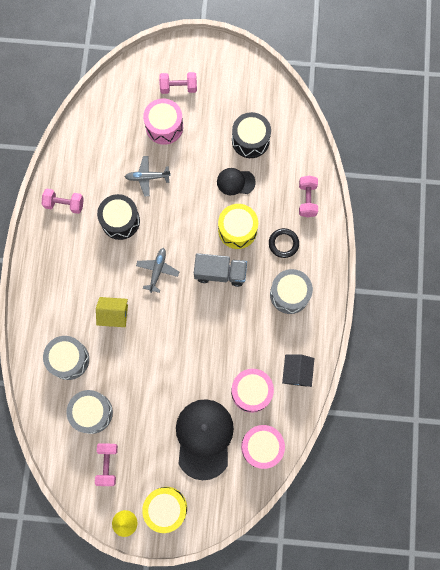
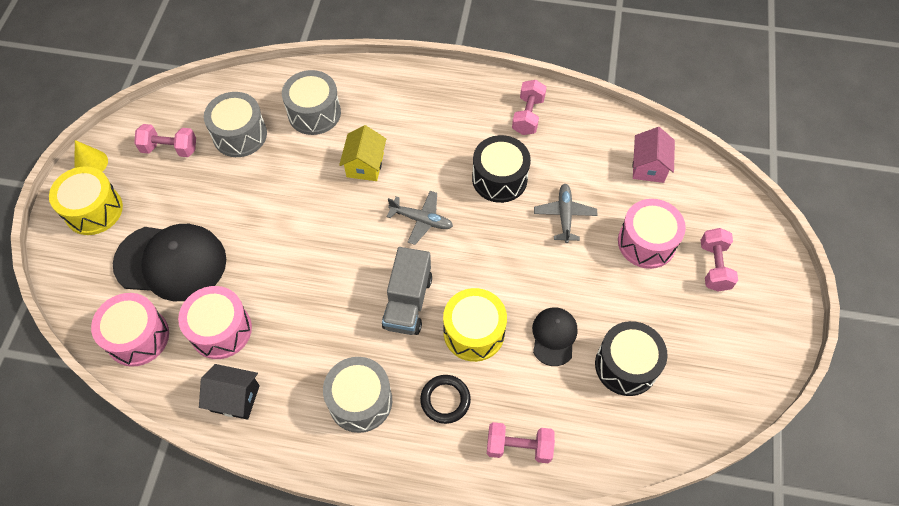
camera: 95 degrees right, 15 degrees down
none -> pink house [633,127,675,183]

